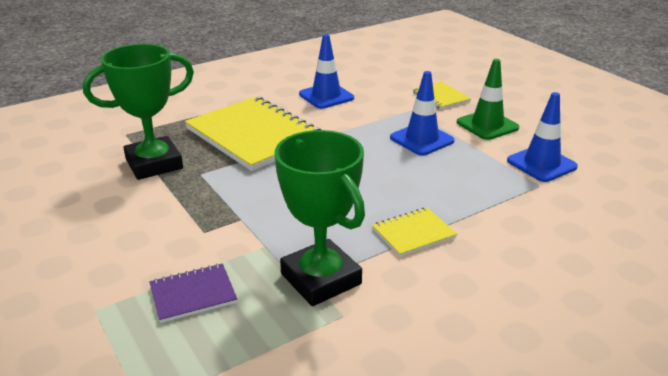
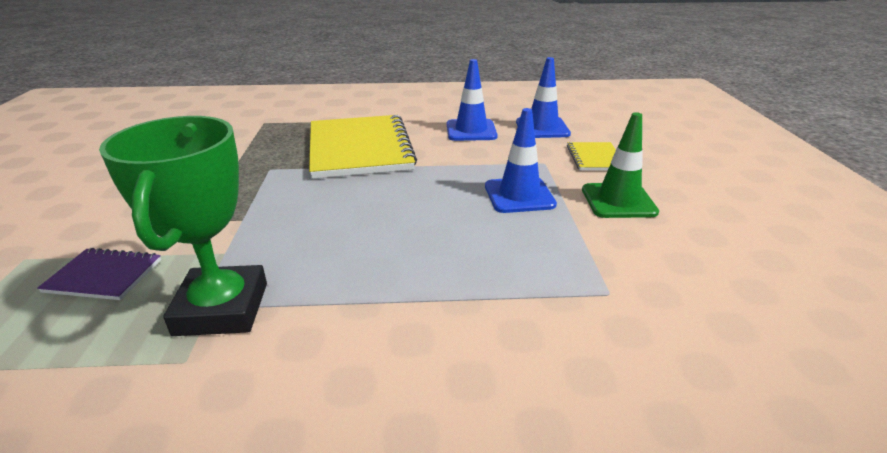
camera: 30 degrees right, 0 degrees up
green trophy [83,44,194,180] -> none
yellow notebook [372,208,457,257] -> none
blue traffic cone [507,92,578,182] -> blue traffic cone moved to [516,57,571,138]

